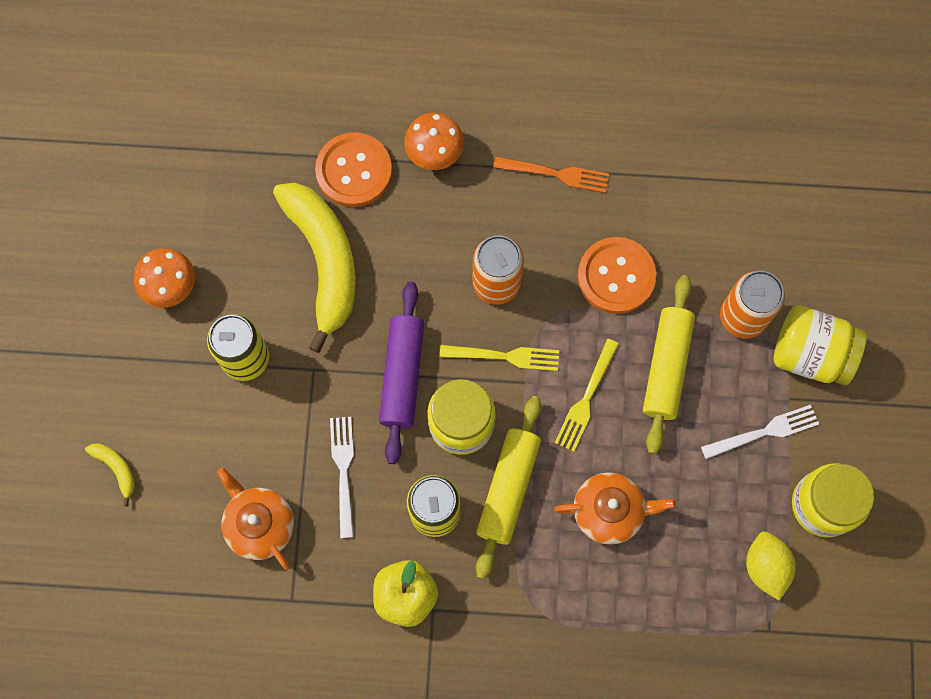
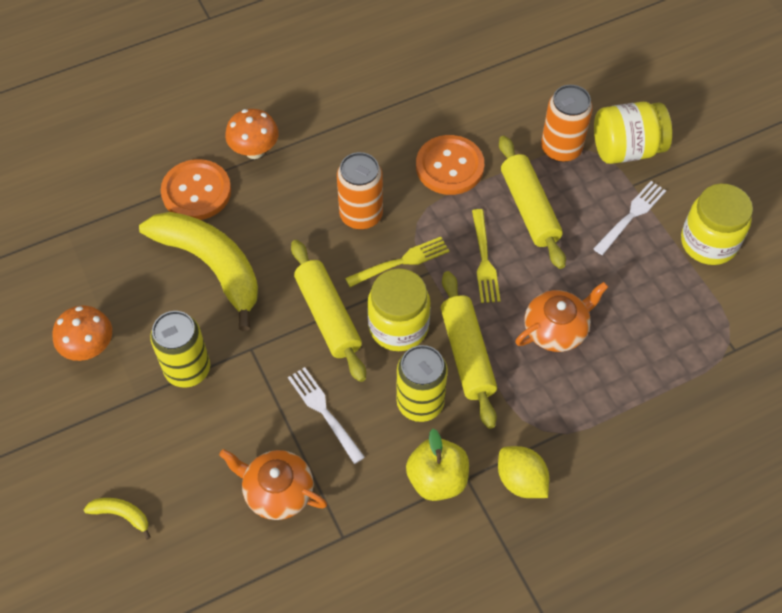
camera: 30 degrees left, 15 degrees down
purple rolling pin [379,282,424,464] -> yellow rolling pin [291,240,366,382]
orange fork [493,156,609,193] -> none
yellow lemon [746,531,796,601] -> yellow lemon moved to [498,446,549,498]

